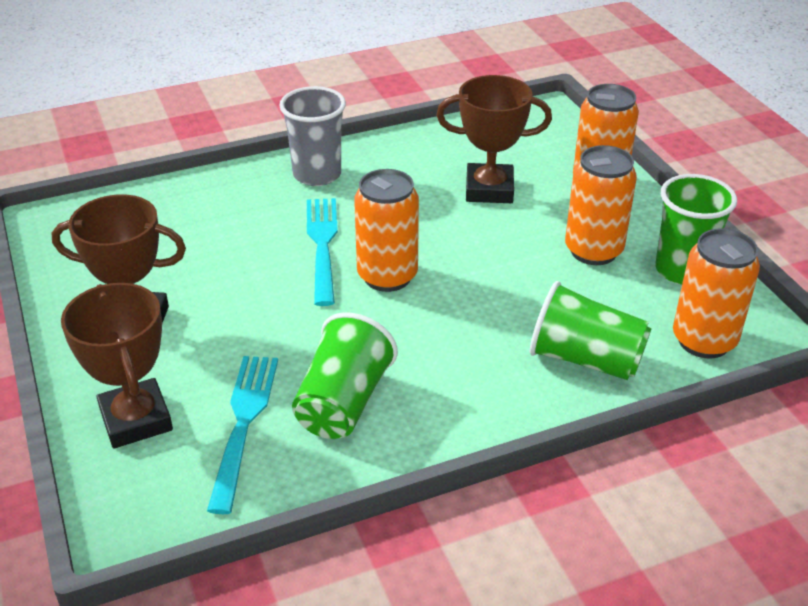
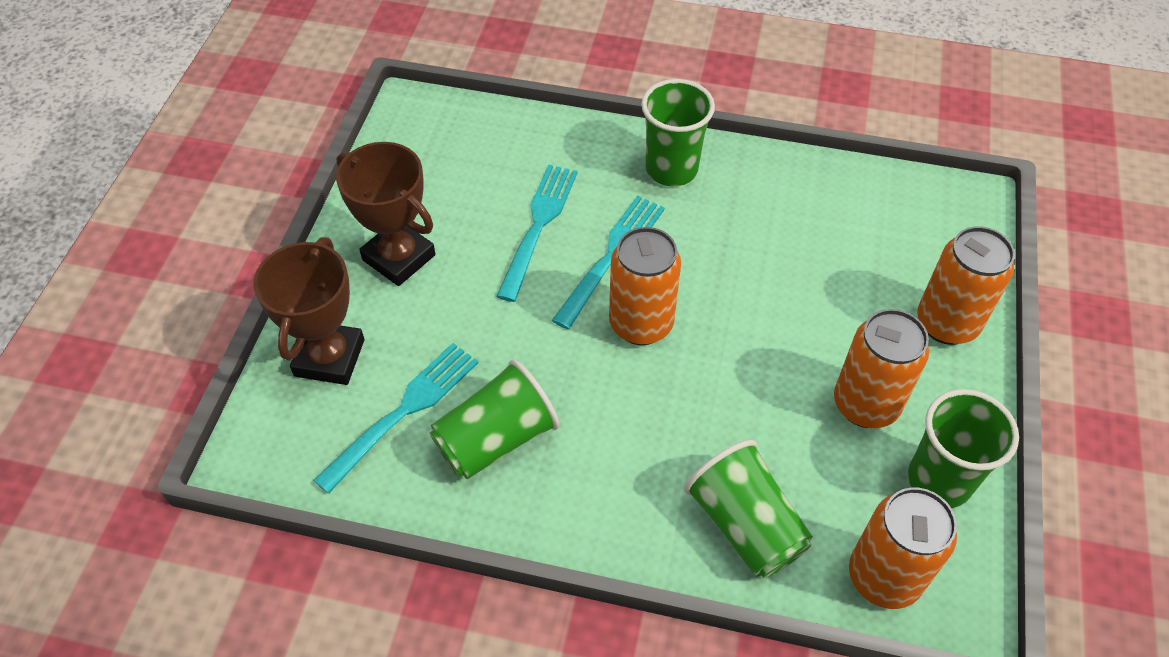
camera: 35 degrees right, 15 degrees up
grey cup [279,86,346,186] -> green cup [641,79,715,186]
brown trophy [436,75,552,203] -> none
none -> turquoise fork [496,164,578,302]

